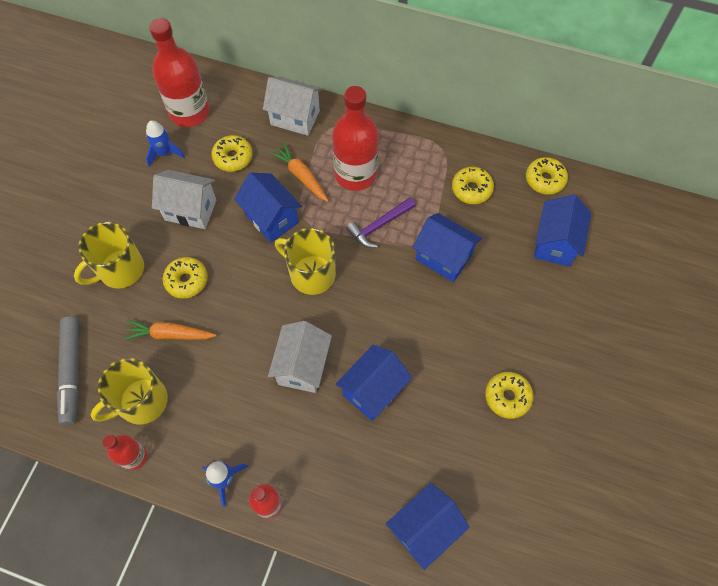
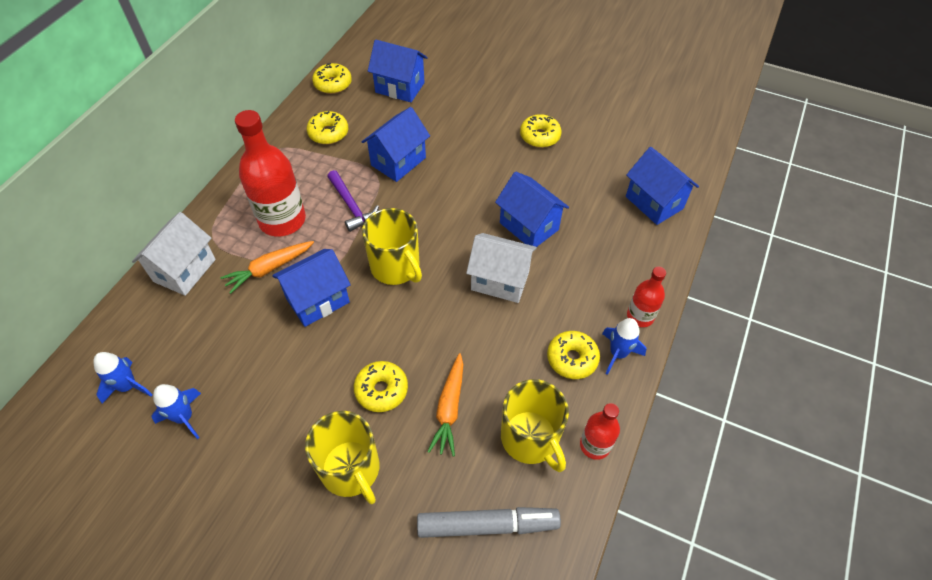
camera: 85 degrees left, 10 degrees down
red bottle [149,18,210,127] -> blue rocket [93,352,153,404]
white house [152,170,217,229] -> none
yellow donut [211,135,253,172] -> yellow donut moved to [547,331,600,379]
yellow mug [275,228,336,295] -> yellow mug turned 75 degrees counterclockwise [362,208,422,285]

